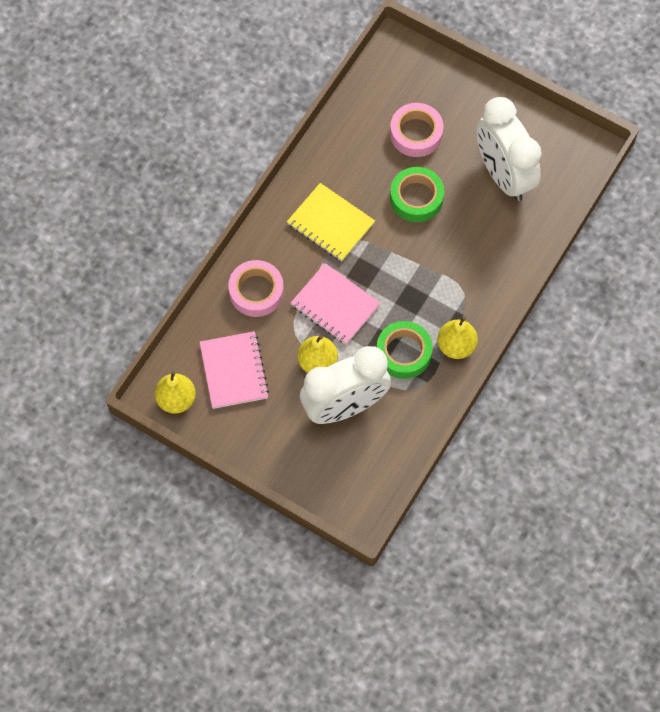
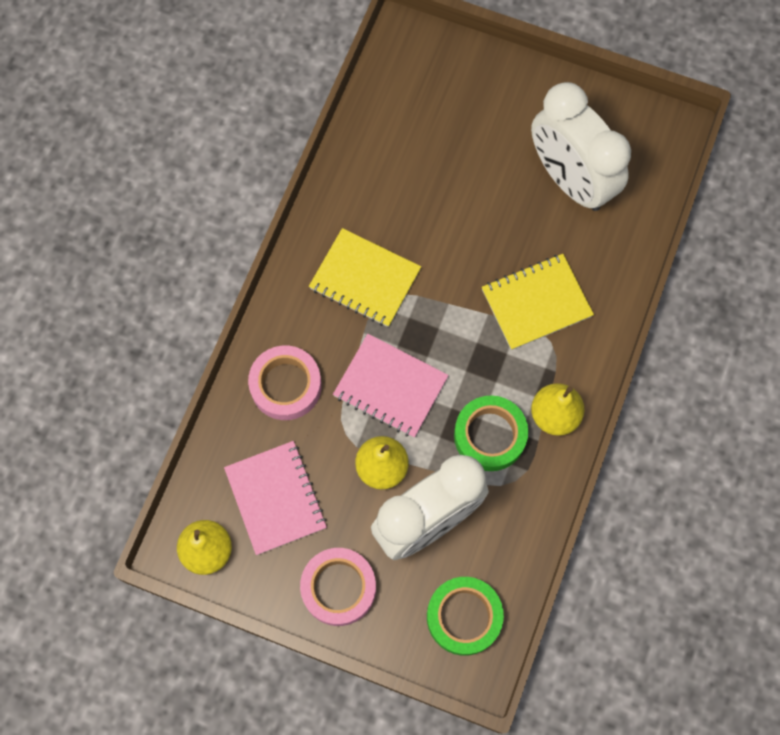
camera: 10 degrees left, 5 degrees up
pink tape [390,103,444,157] -> pink tape moved to [300,548,376,626]
green tape [390,167,444,222] -> green tape moved to [427,577,504,656]
none -> yellow notebook [482,254,594,350]

